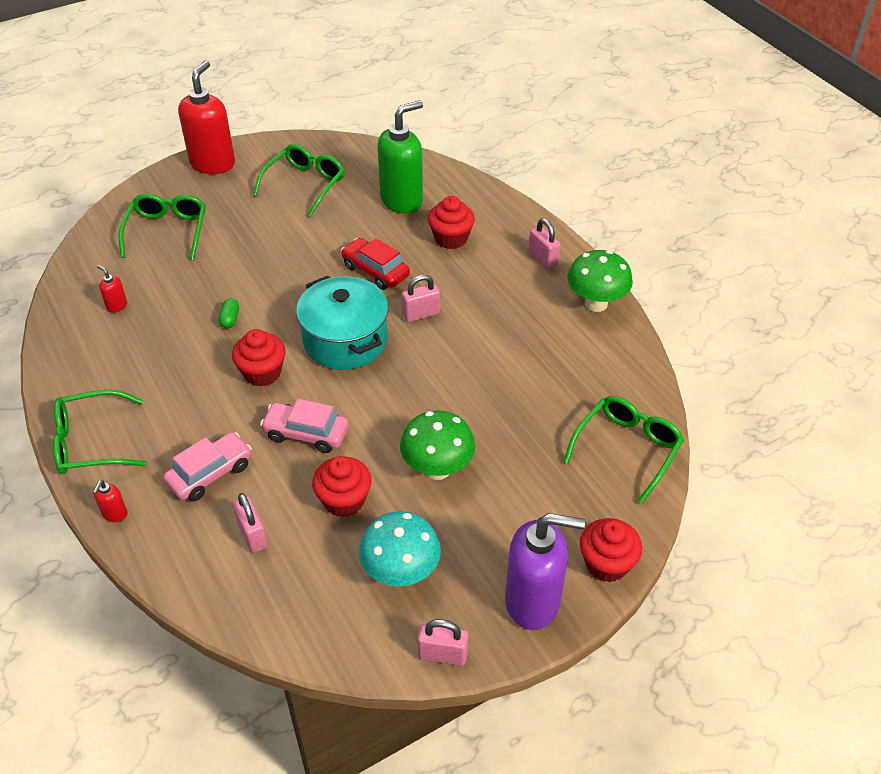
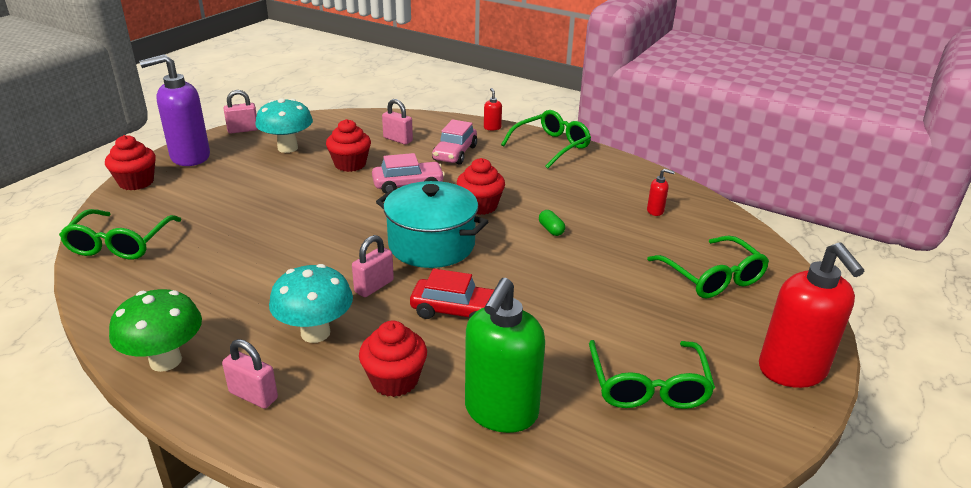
camera: 150 degrees right, 15 degrees down
green mushroom [400,411,475,480] -> none
none -> turquoise mushroom [269,264,353,343]

